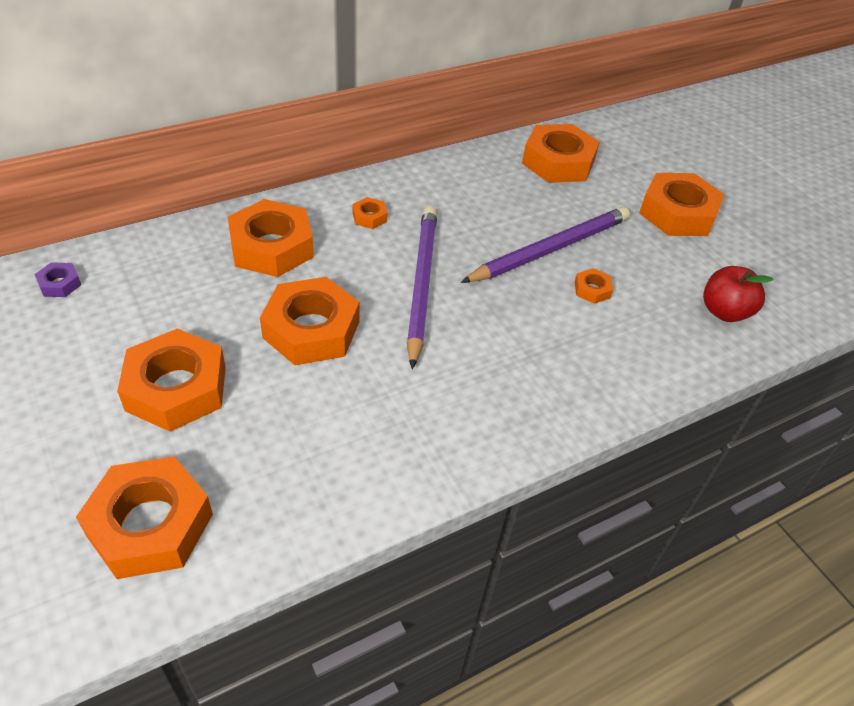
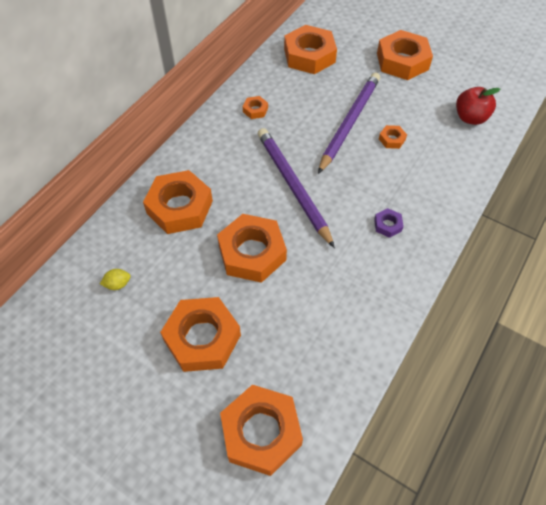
camera: 25 degrees left, 10 degrees up
purple nut [35,262,81,297] -> purple nut moved to [374,208,404,238]
orange nut [352,197,387,229] -> orange nut moved to [242,96,268,119]
none -> yellow lemon [100,269,131,290]

